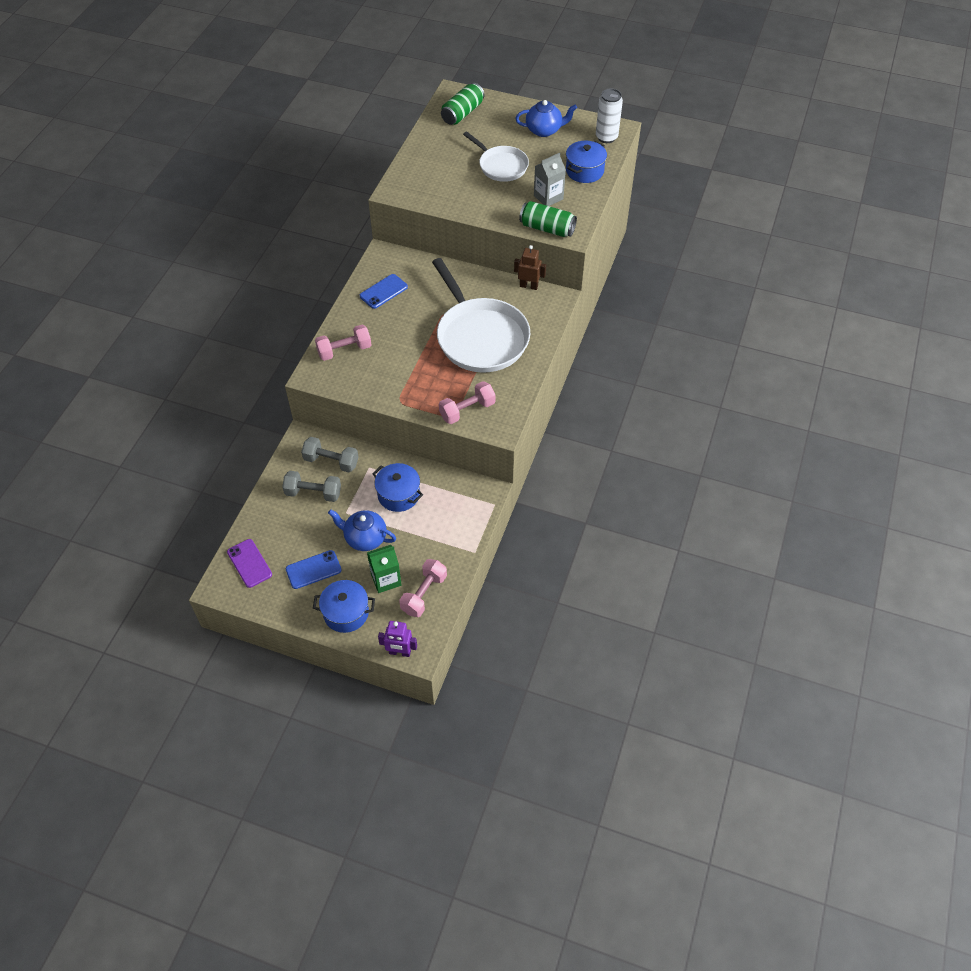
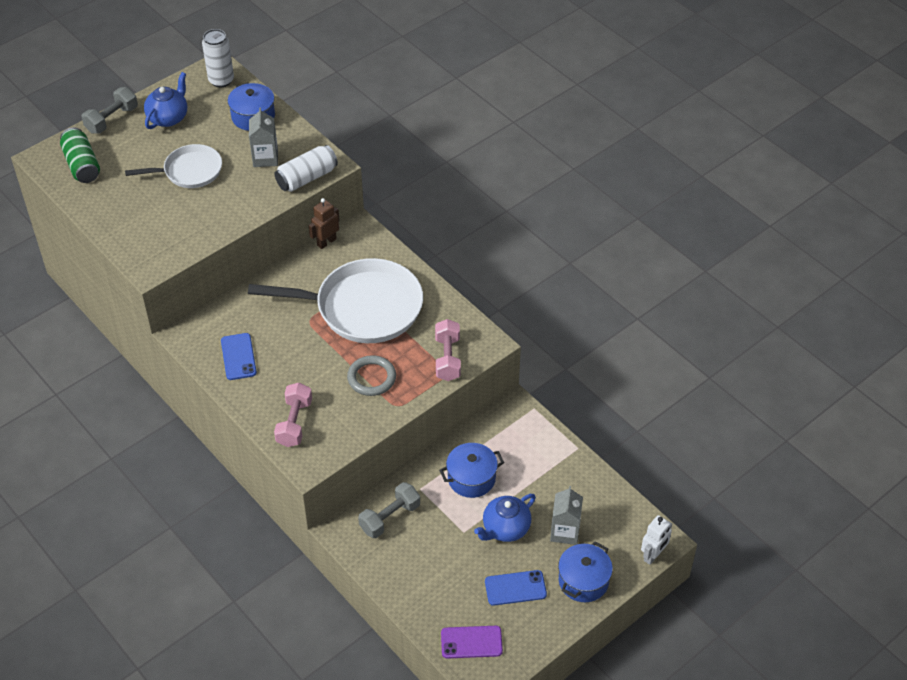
camera: 60 degrees left, 5 degrees down
grey dumbbell [282,471,341,502] -> grey dumbbell moved to [81,87,138,134]
blue phone [286,550,342,589] -> blue phone turned 75 degrees clockwise [485,570,547,606]
green carton [367,545,402,593] -> grey carton [550,486,583,545]
purple robot [378,621,417,657] -> white robot [641,515,672,565]
pink dumbbell [399,559,447,617] -> none
green can [519,201,577,237] -> white can [275,145,338,192]
none -> grey ring [347,355,396,396]

